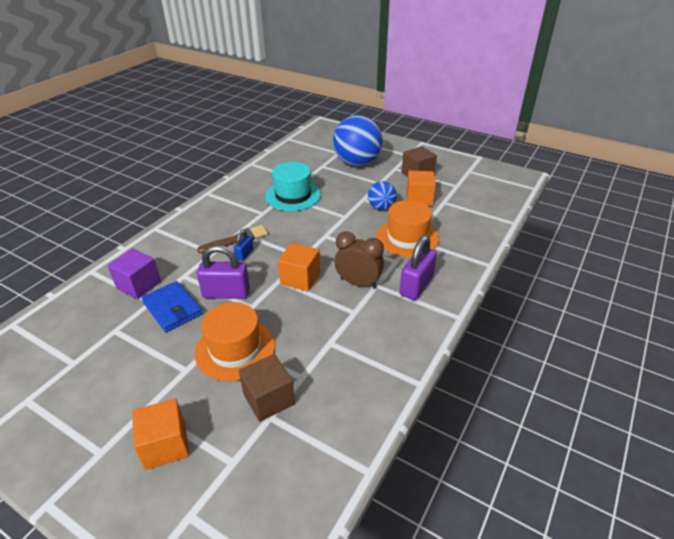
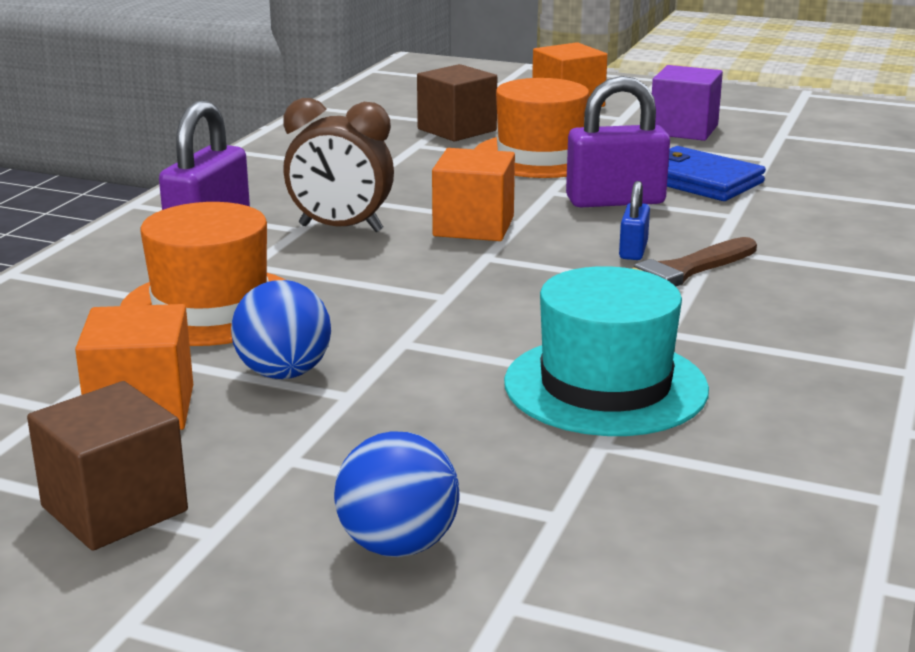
camera: 170 degrees right, 15 degrees down
purple cube [107,248,161,299] -> purple cube moved to [652,65,723,141]
blue ball [333,115,383,166] -> blue ball [334,431,460,557], size x0.52

